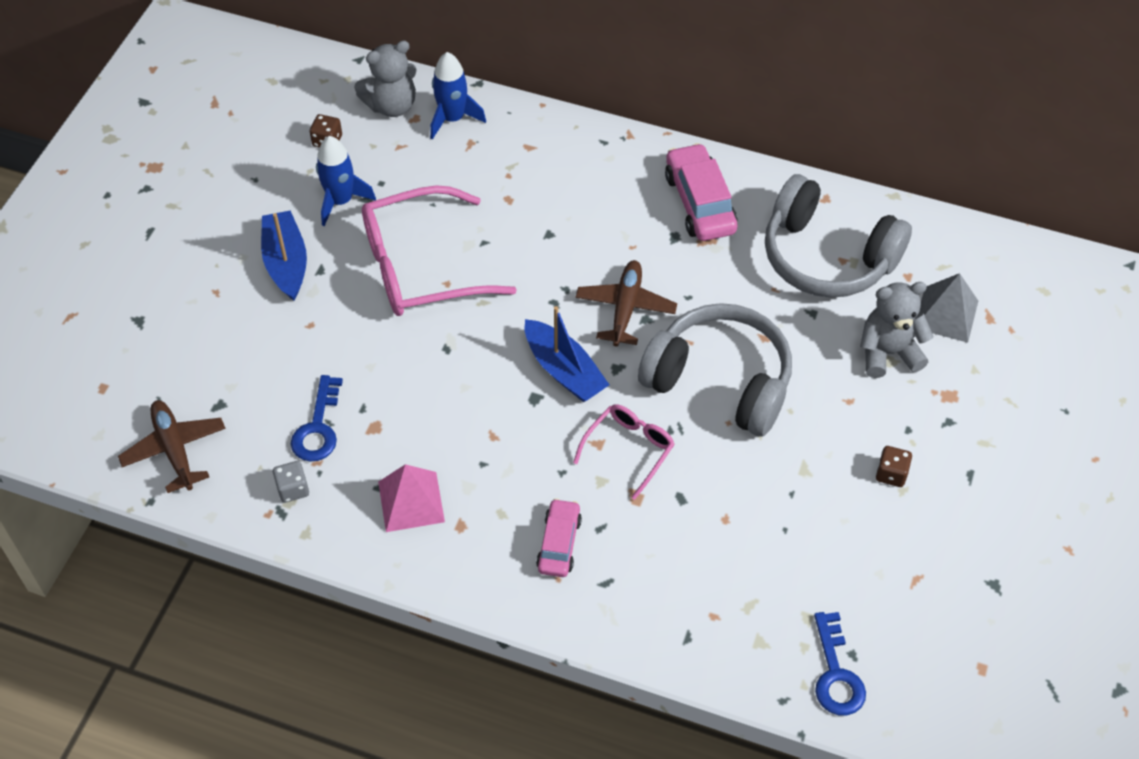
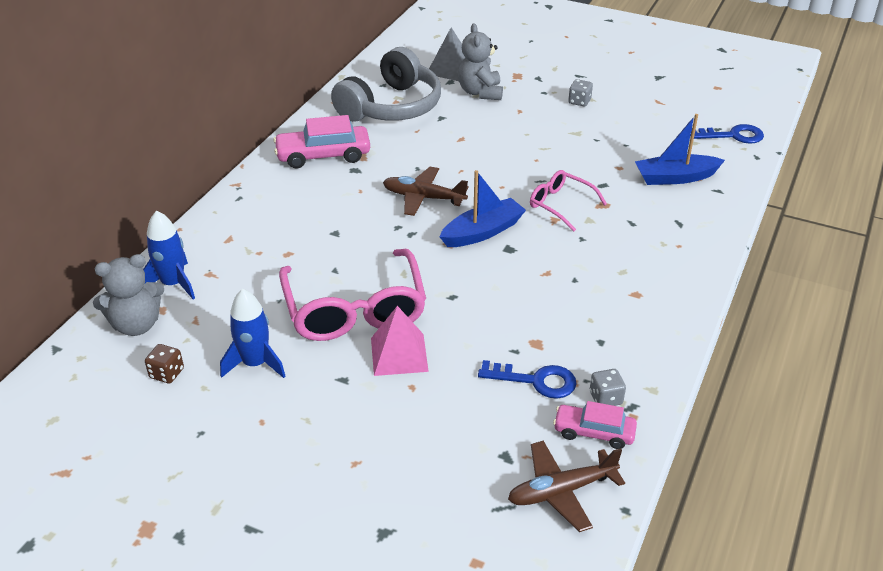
camera: 85 degrees left, 15 degrees down
blue boat [261,210,307,301] -> blue boat moved to [635,114,725,185]
grey teddy bear [354,40,417,117] -> grey teddy bear turned 90 degrees clockwise [93,254,164,336]
pink pyramid [378,464,445,532] -> pink pyramid moved to [371,306,429,376]
pink car [536,498,582,577] -> pink car moved to [553,401,637,449]
grey headphones [638,303,792,436] -> none
brown dice [876,446,912,487] -> grey dice [568,79,593,107]

